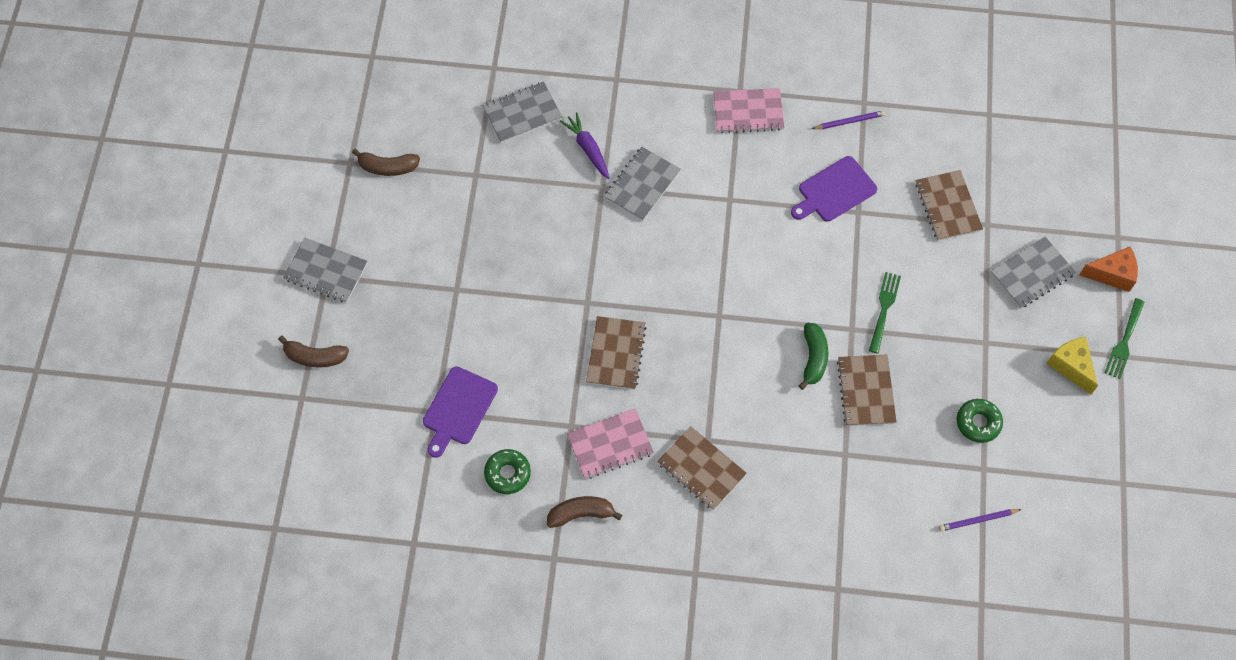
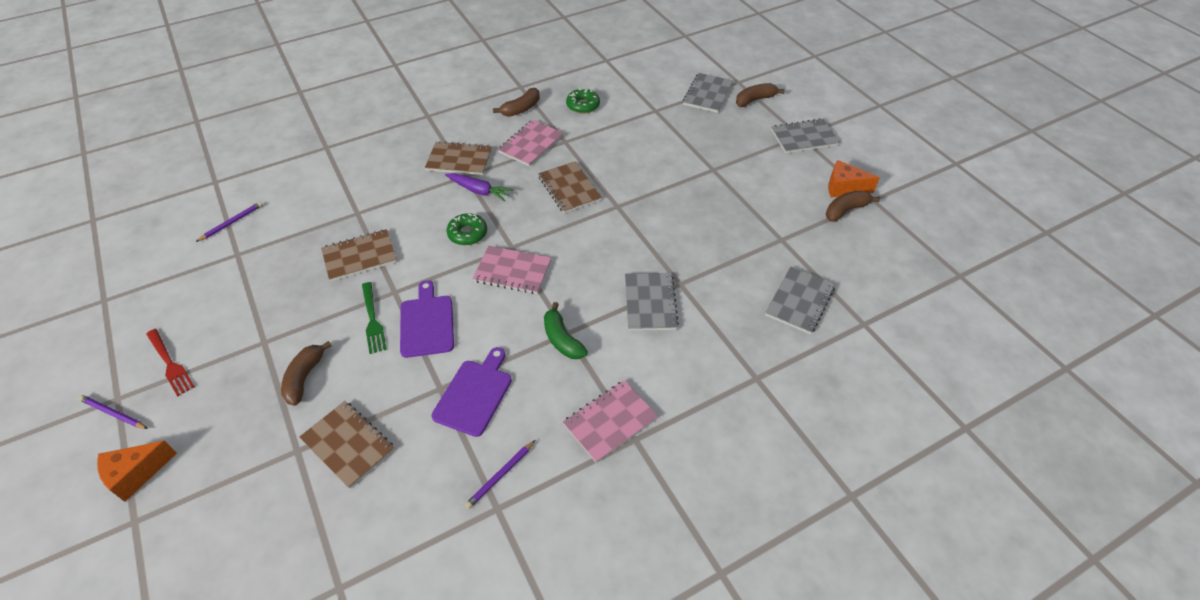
camera: 145 degrees right, 15 degrees down
purple cutting board [423,366,498,458] -> purple cutting board moved to [400,280,454,358]
purple carrot [560,112,610,179] -> purple carrot moved to [445,173,513,202]
green banana [799,323,828,390] -> green banana moved to [544,302,588,359]
brown notebook [837,354,897,426] -> brown notebook turned 75 degrees counterclockwise [321,229,397,282]
green donut [957,399,1003,443] -> green donut moved to [446,213,487,245]
grey notebook [990,237,1076,309] -> grey notebook moved to [683,73,733,113]
yellow cheese [1047,337,1098,395] -> red fork [146,329,195,396]
green fork [1104,298,1145,379] -> purple pencil [79,395,148,429]
none -> brown banana [281,341,332,405]
none -> pink notebook [472,246,551,294]
none -> orange cheese [828,160,880,197]

